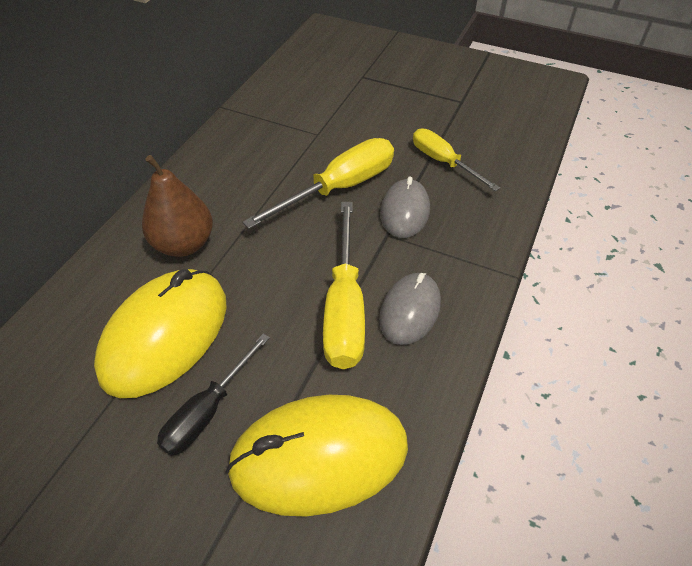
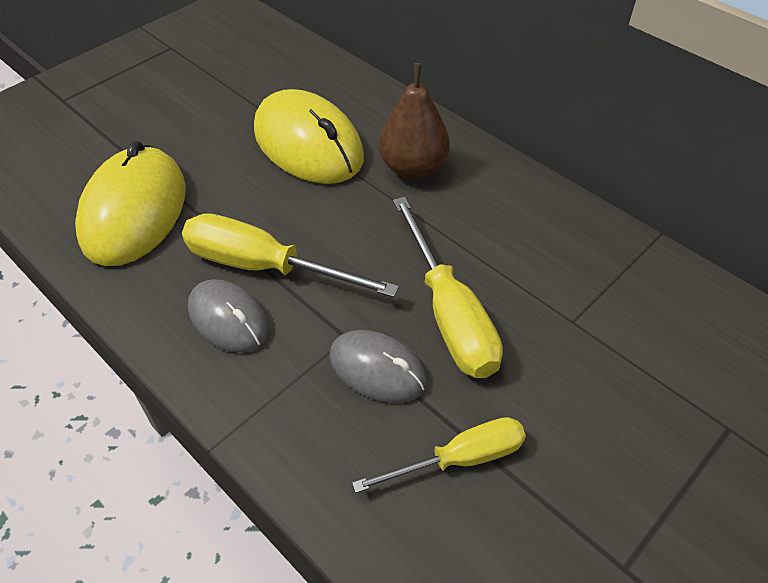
camera: 110 degrees right, 0 degrees up
black screwdriver [157,334,270,456] -> none

